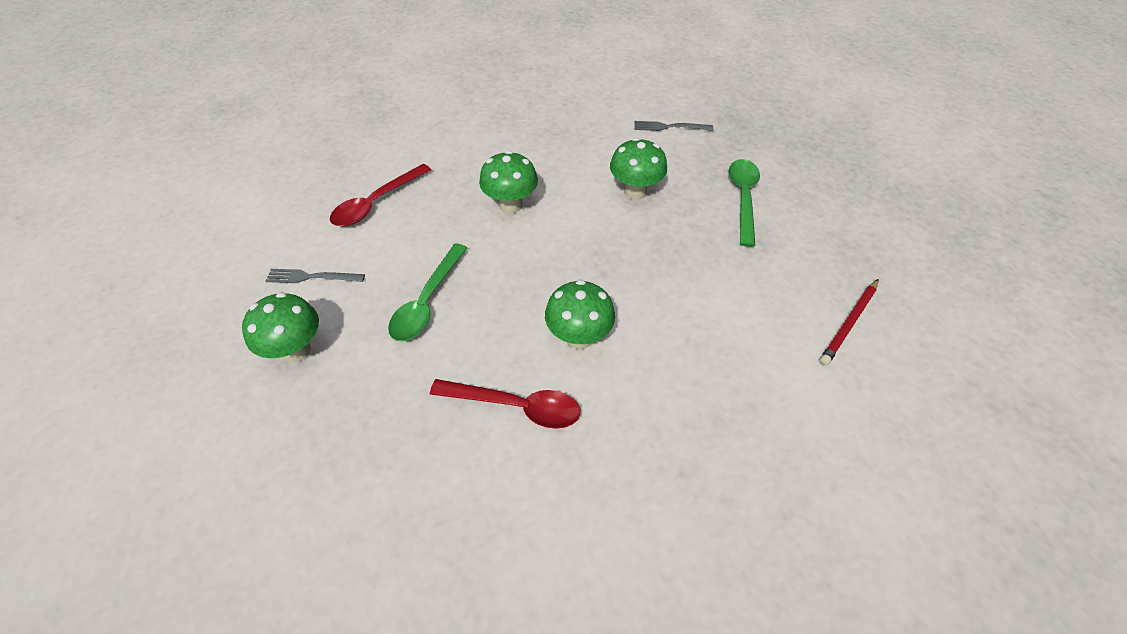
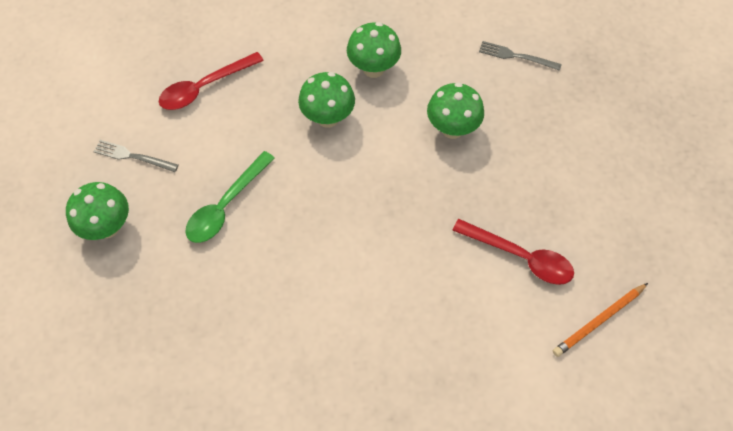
camera: 15 degrees right, 10 degrees up
red spoon [430,379,580,429] -> red spoon moved to [452,219,574,285]
green mushroom [545,280,615,349] -> green mushroom moved to [347,22,401,78]
green spoon [729,159,760,247] -> none
red pencil [820,279,879,365] -> orange pencil [553,283,648,357]

